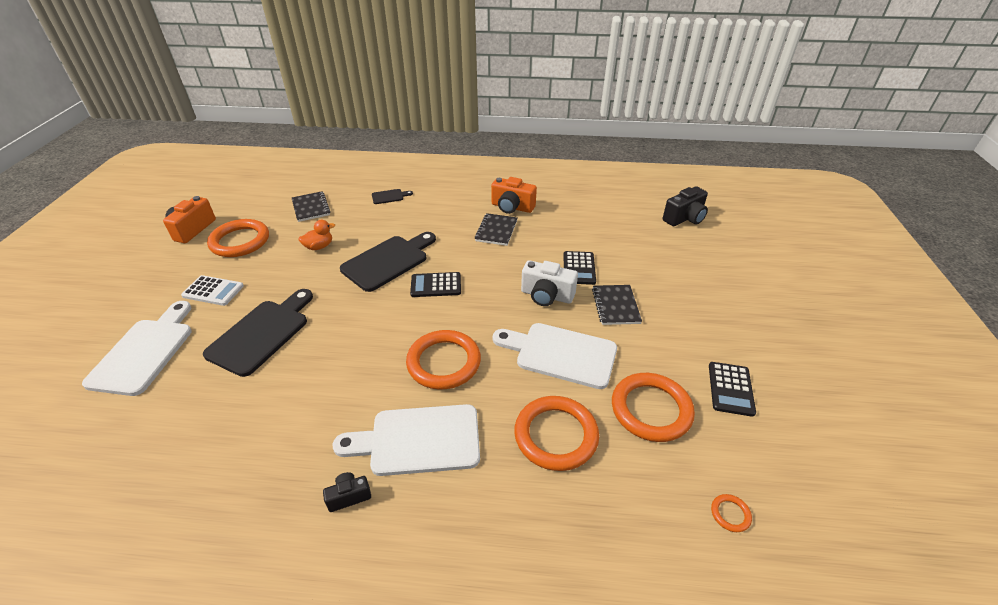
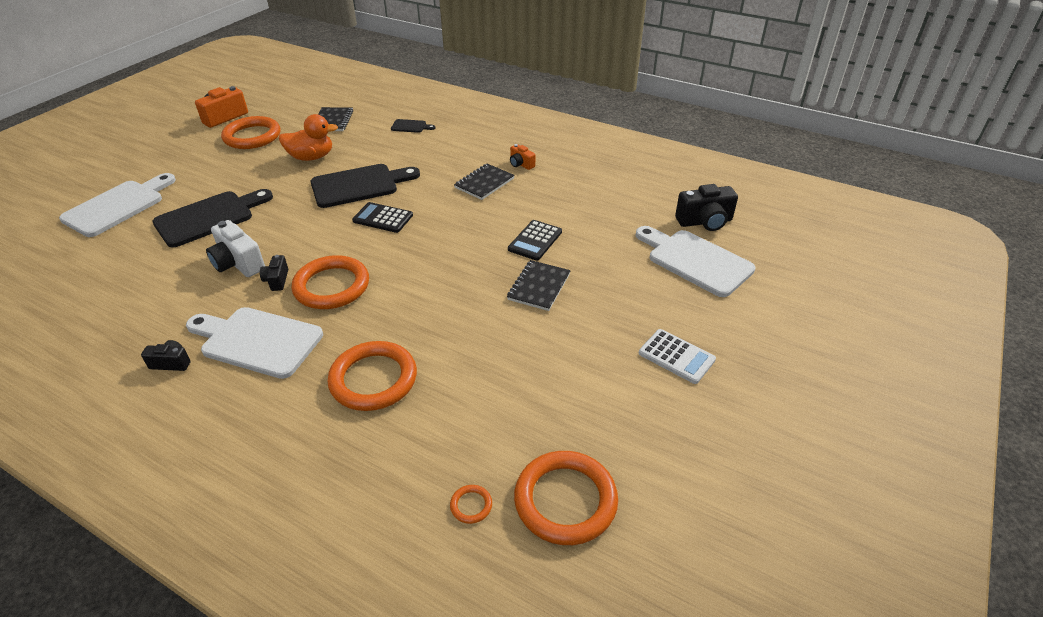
camera: 25 degrees right, 0 degrees up
white calculator [181,275,244,306] -> white calculator moved to [639,329,716,384]
orange duck [298,220,335,250] -> orange duck [279,114,338,161], size x1.54
orange camera [491,177,537,214] -> orange camera [510,144,535,170], size x0.56
white cutting board [493,323,617,389] -> white cutting board moved to [636,226,755,297]
white camera [521,260,578,306] -> white camera moved to [206,220,265,277]
orange ring [612,373,695,442] -> orange ring moved to [514,451,618,545]
black calculator [709,362,756,417] -> none
none -> black camera [260,255,288,291]

